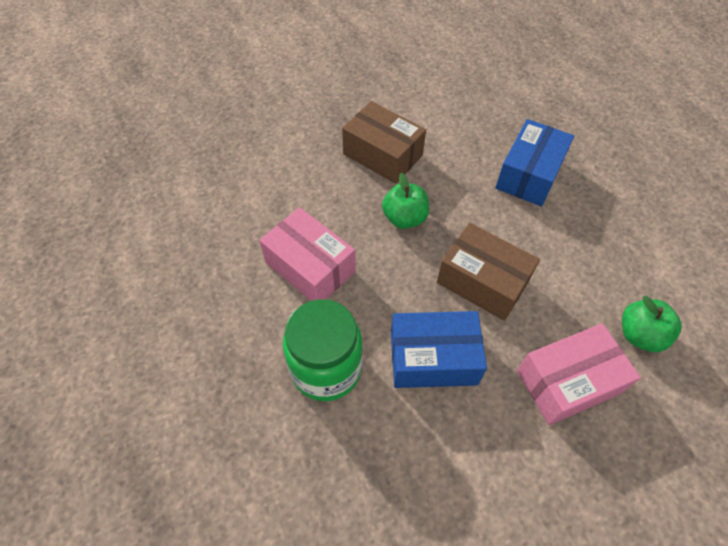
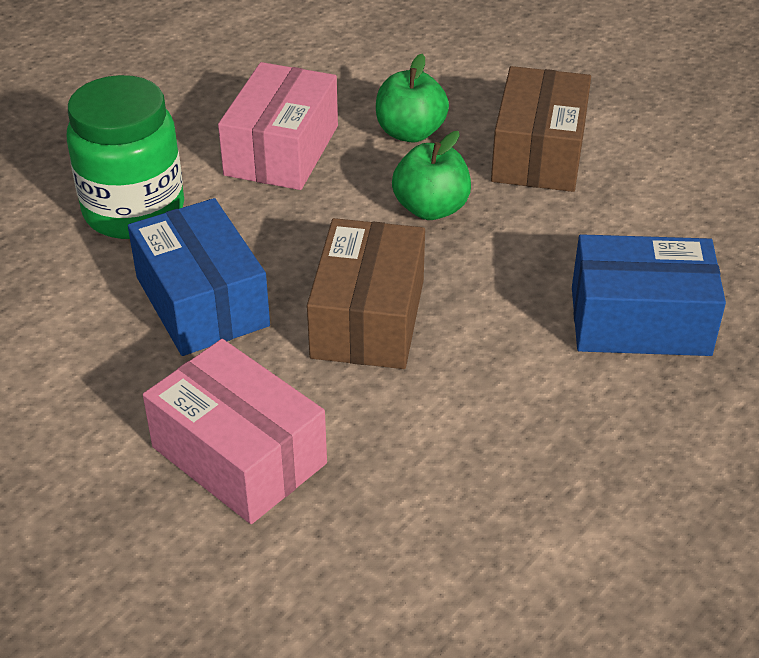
camera: 65 degrees right, 15 degrees down
green apple [622,296,682,352] -> green apple moved to [376,54,449,143]

